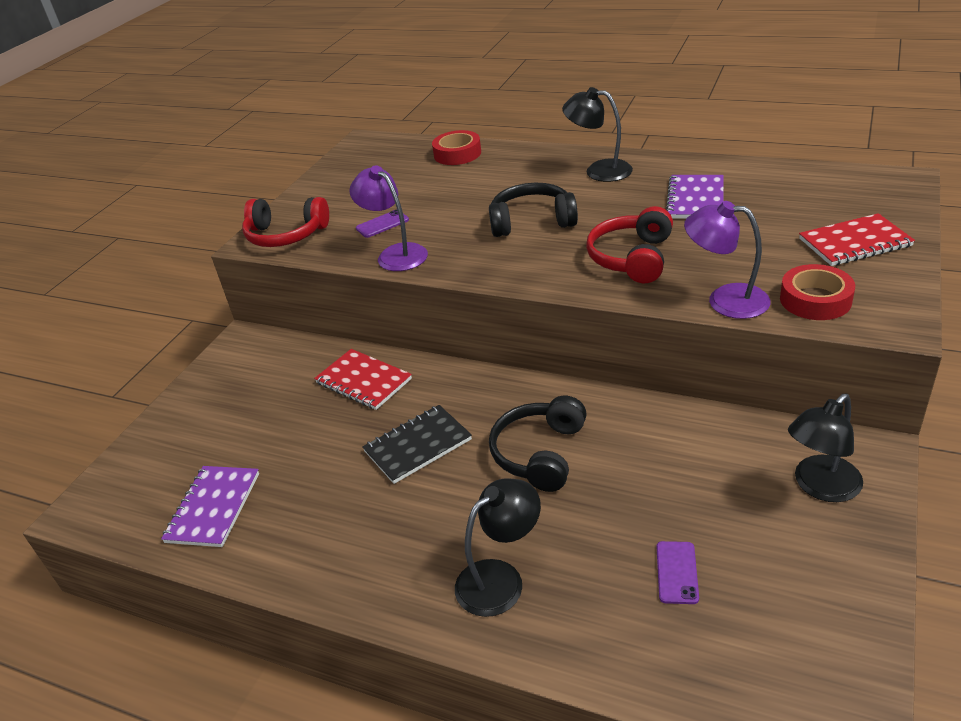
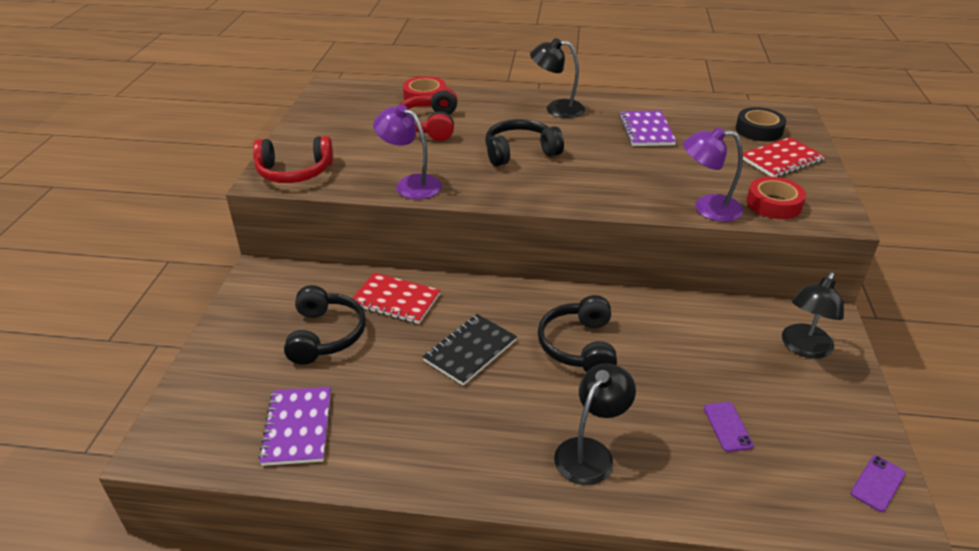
camera: 20 degrees left, 0 degrees up
purple phone [356,210,409,238] -> purple phone moved to [851,455,906,512]
red headphones [586,206,673,283] -> red headphones moved to [399,87,458,141]
none -> black headphones [284,285,366,364]
none -> black tape [736,107,786,141]

